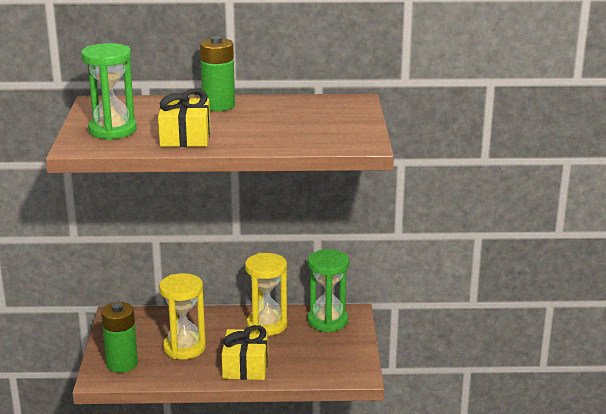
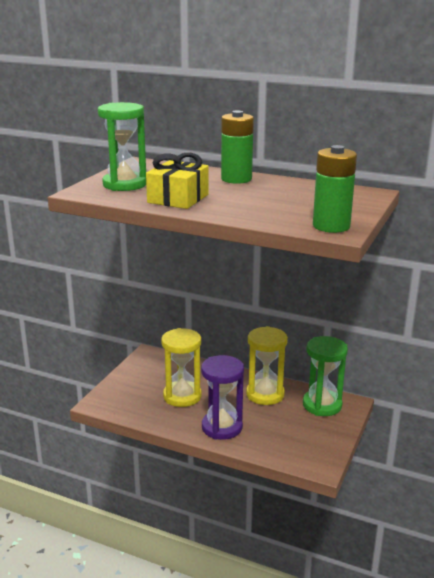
camera: 25 degrees right, 0 degrees up
green battery [101,302,138,373] -> green battery moved to [313,145,357,233]
yellow gift [222,325,269,380] -> purple hourglass [201,355,244,440]

